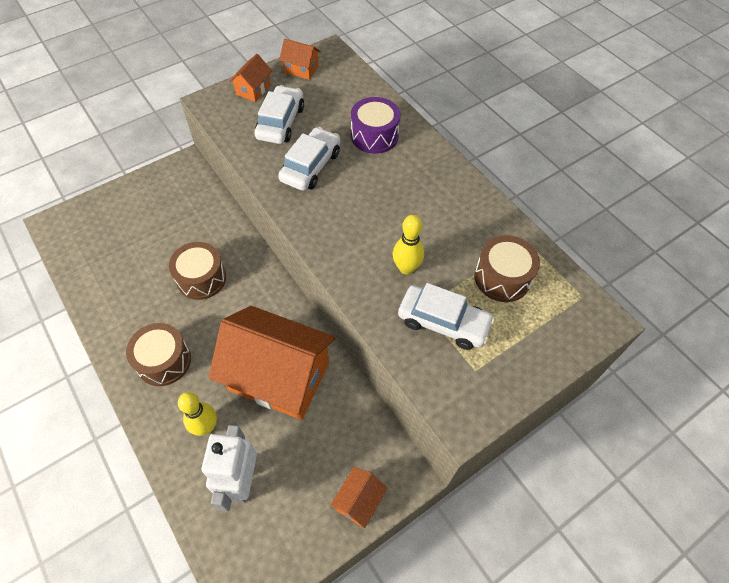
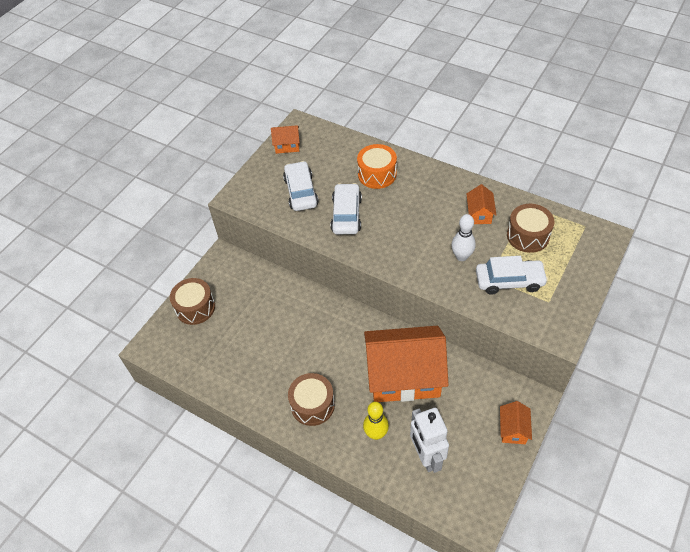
camera: 20 degrees left, 5 degrees down
brown drum [169,242,226,300] -> brown drum moved to [170,278,215,325]
orange house [229,54,272,102] -> orange house moved to [467,184,496,224]
purple drum [351,97,401,154] -> orange drum [357,144,397,189]
yellow bowling pin [393,215,424,274] -> white bowling pin [451,214,476,261]

